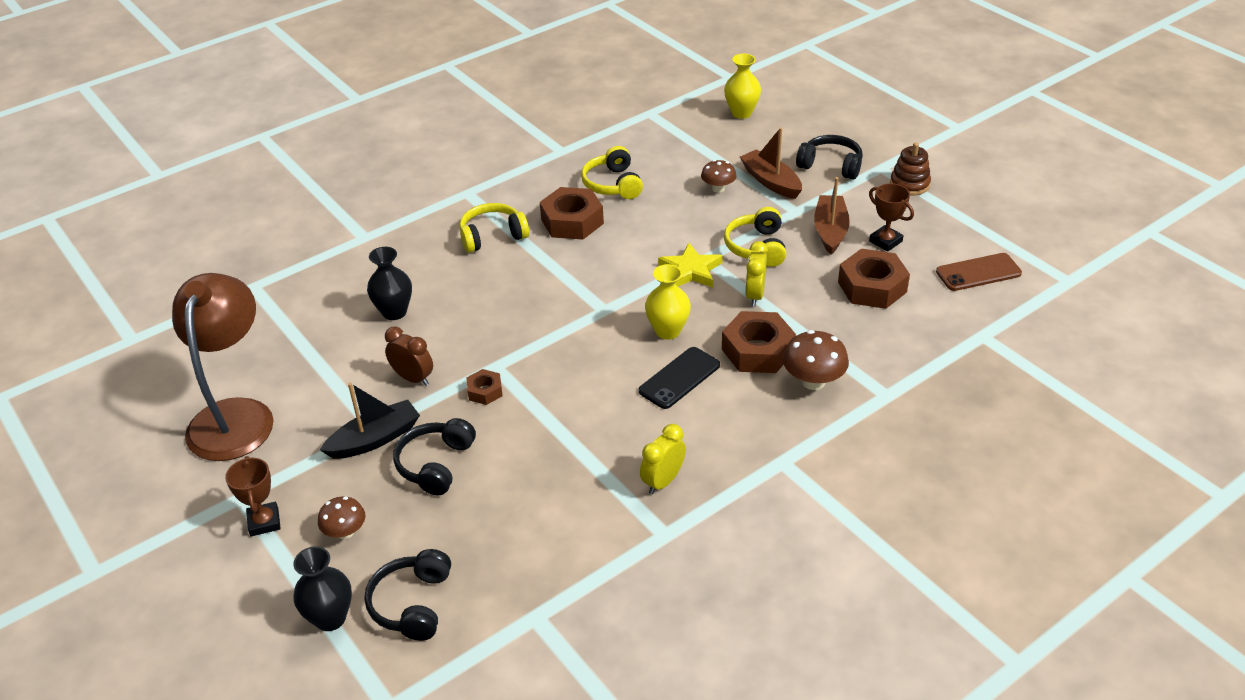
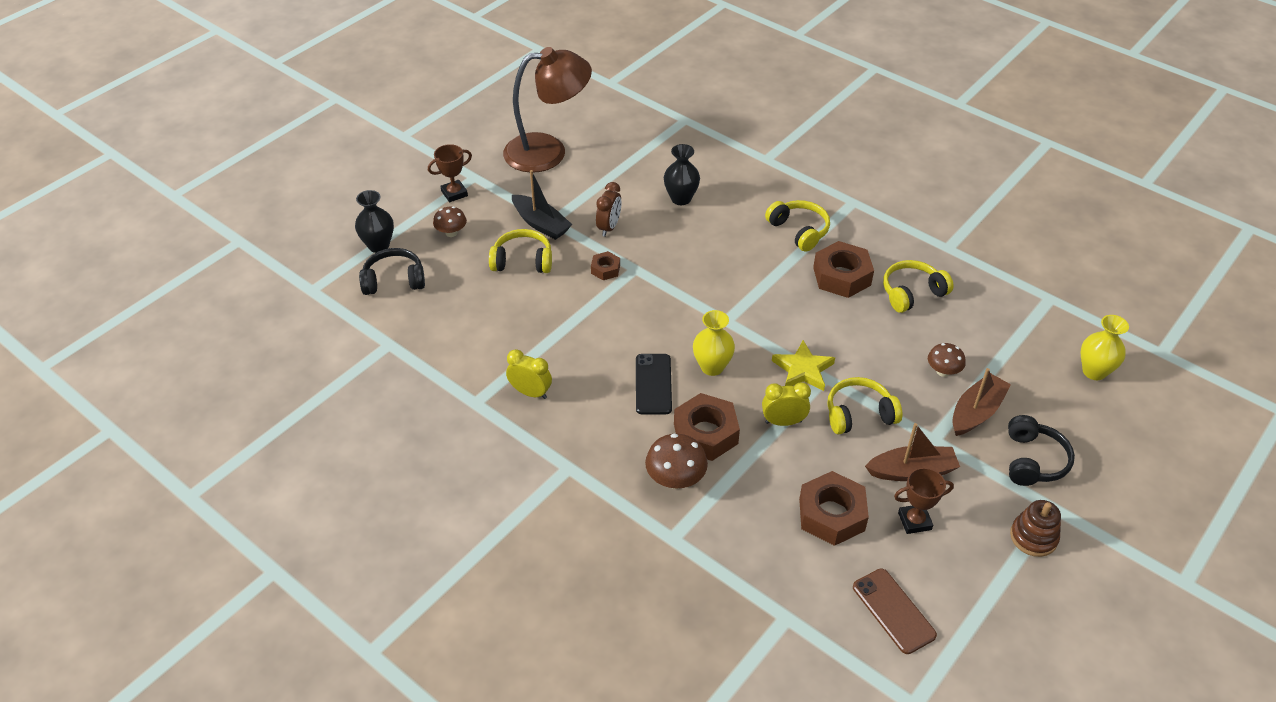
camera: 75 degrees right, 5 degrees up
black headphones [393,418,476,496] -> yellow headphones [489,229,552,273]
black phone [639,347,720,409] -> black phone turned 60 degrees clockwise [636,354,672,414]
brown trophy [869,183,914,252] -> brown trophy turned 45 degrees clockwise [894,468,954,534]

